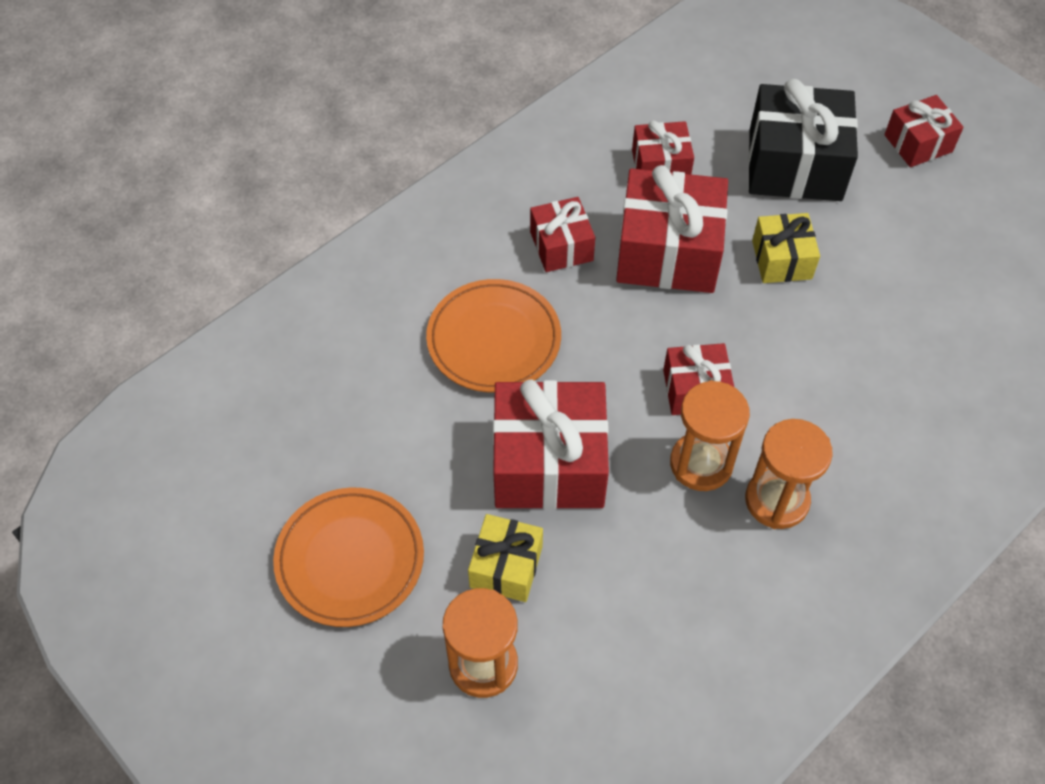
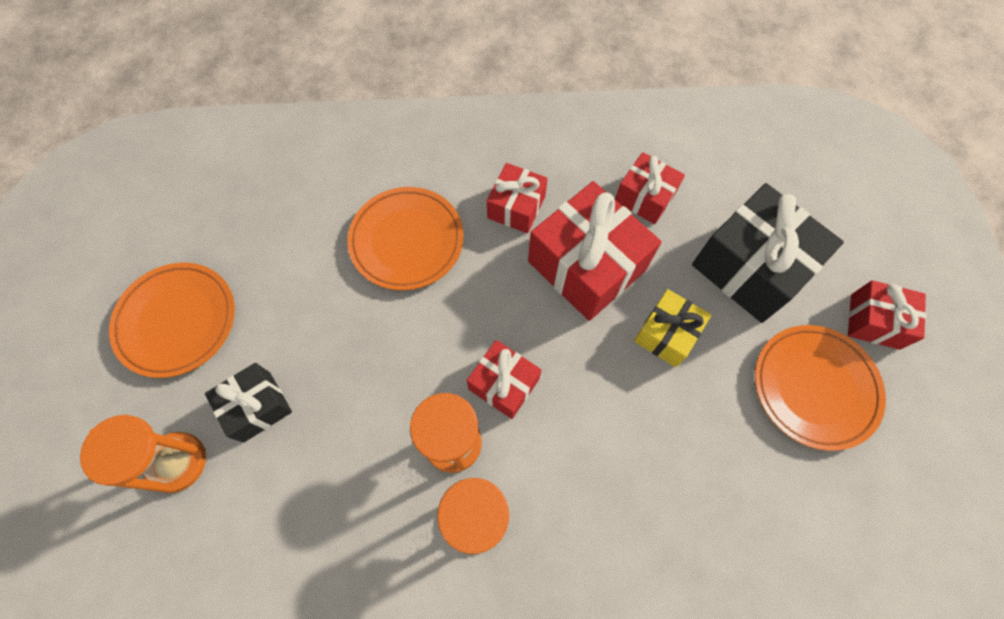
camera: 40 degrees right, 10 degrees up
yellow gift [468,514,543,602] -> black gift [205,363,292,443]
red gift [493,380,609,509] -> none
none -> orange plate [755,325,886,451]

